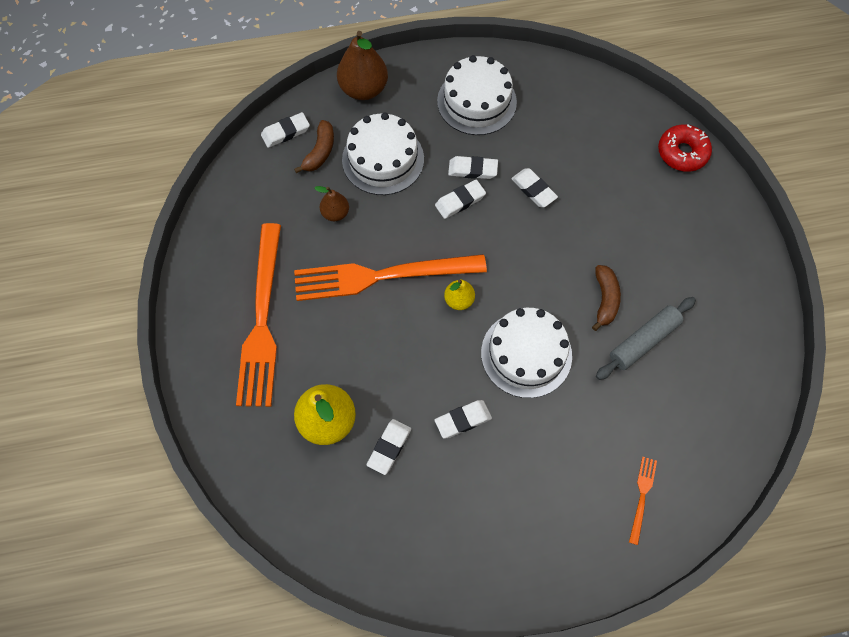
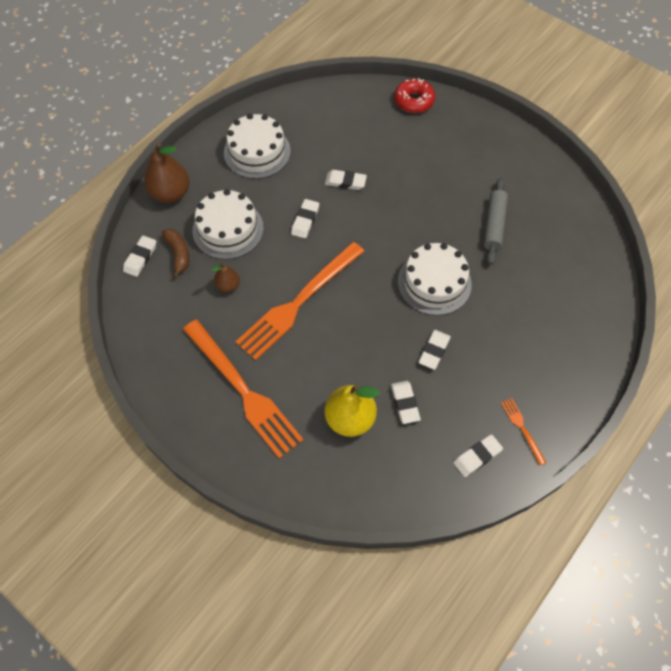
camera: 40 degrees left, 5 degrees down
yellow pear [444,280,475,310] -> none
white eraser [448,156,498,179] -> white eraser moved to [453,434,503,477]
brown banana [592,265,621,331] -> none
orange fork [629,457,657,545] -> orange fork moved to [501,398,547,465]

